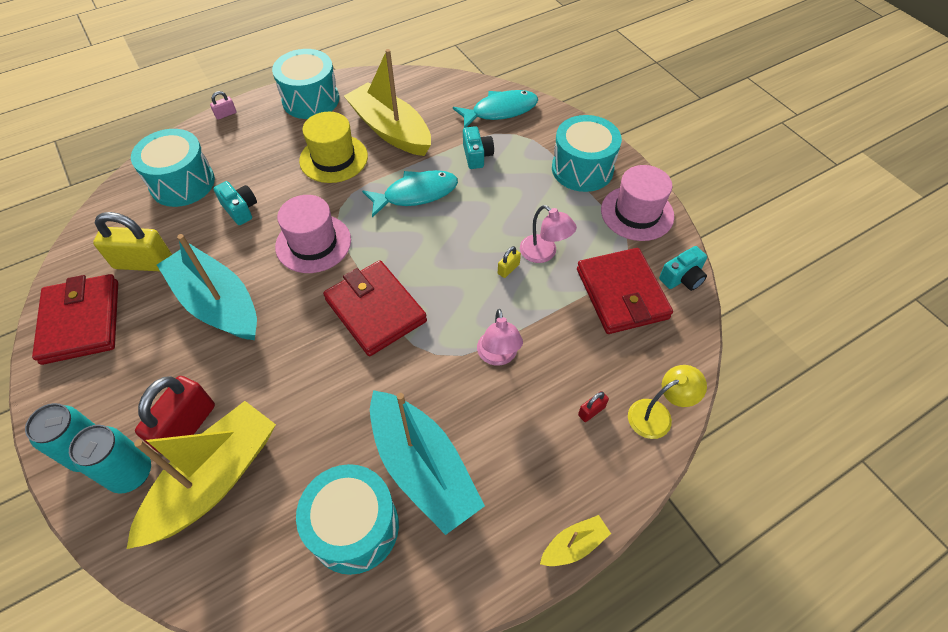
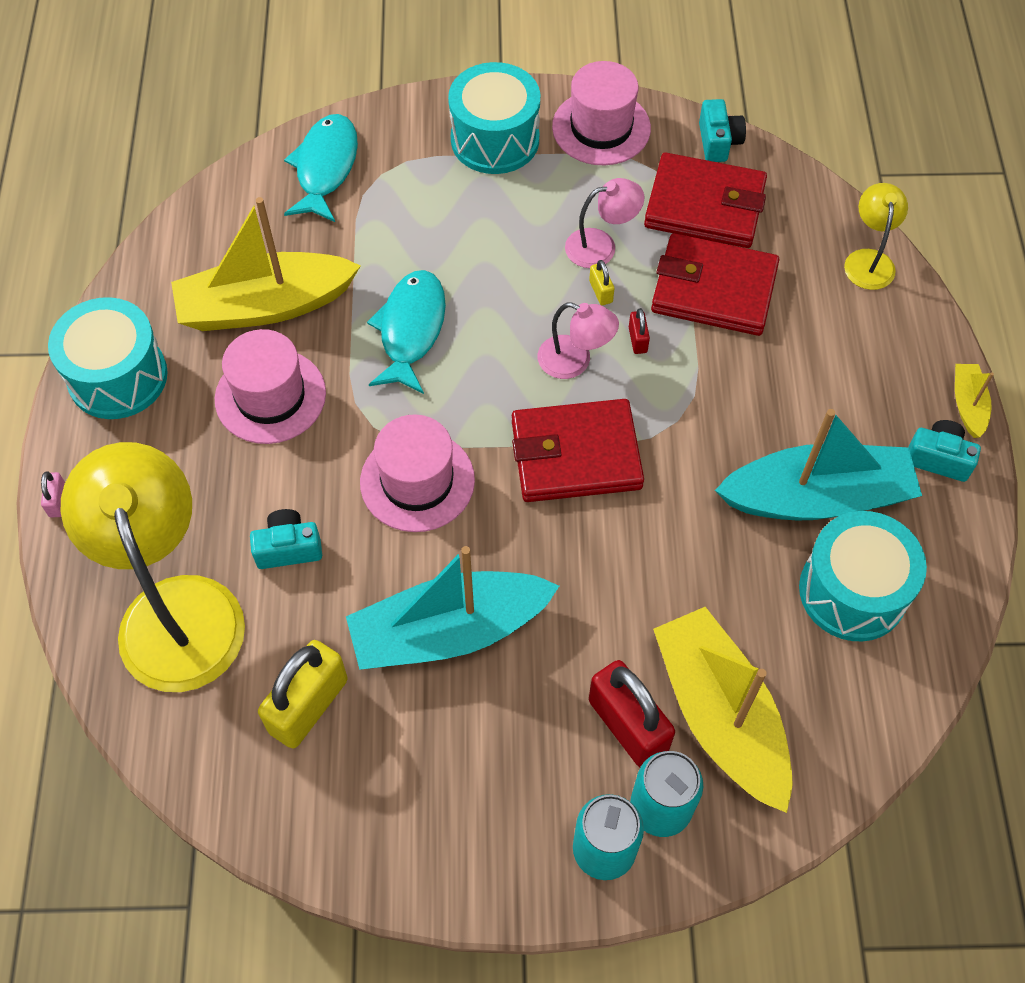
camera: 60 degrees left, 5 degrees up
red wallet [32,274,118,365] -> red wallet moved to [651,233,779,336]
turquoise drum [131,129,215,207] -> yellow lamp [61,442,245,692]
yellow hat [299,112,368,183] -> pink hat [215,329,326,444]
turquoise camera [463,126,494,169] -> turquoise camera moved to [909,420,981,482]
pink lamp [477,309,523,366] -> pink lamp moved to [538,302,619,379]
red padlock [578,391,609,422] -> red padlock moved to [629,308,650,354]

